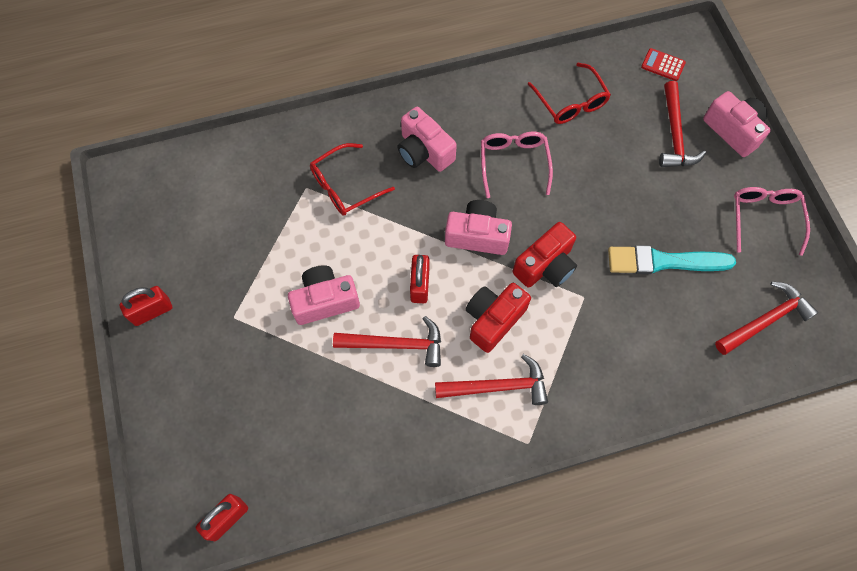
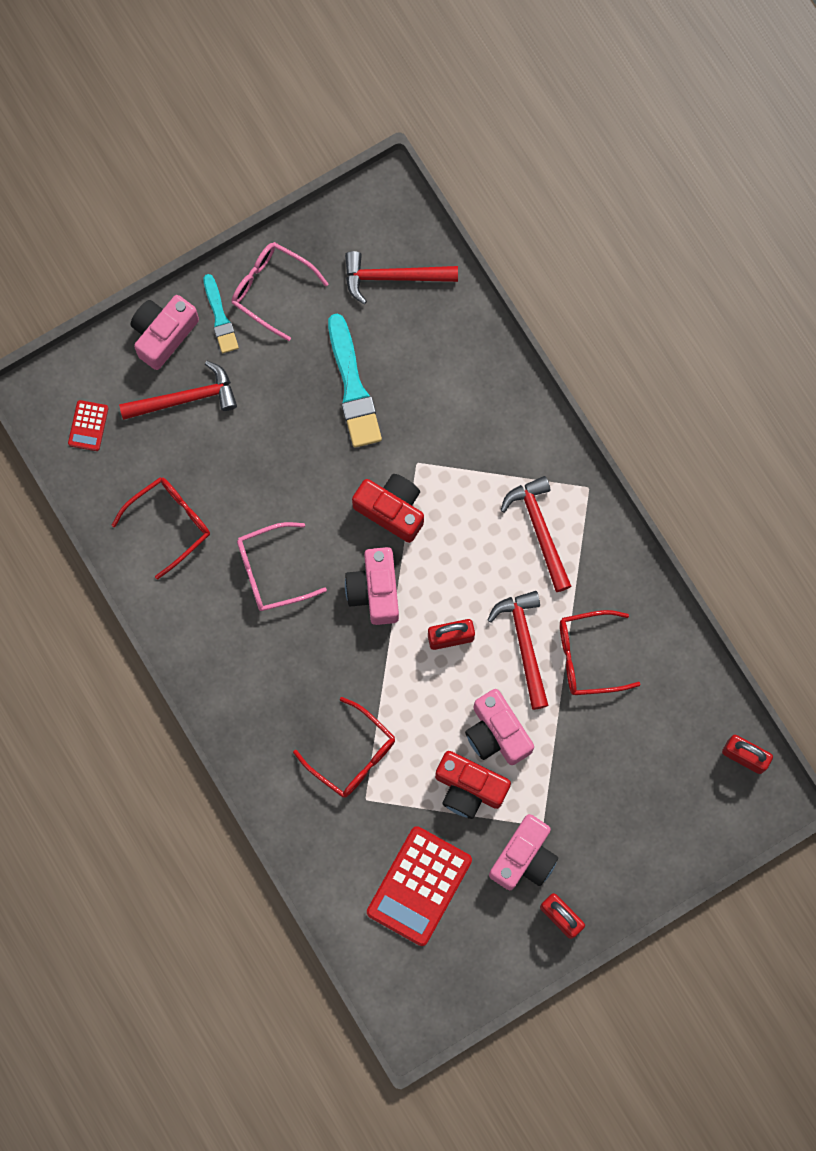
camera: 105 degrees left, 10 degrees up
pink camera [398,107,457,172] -> pink camera moved to [489,814,558,890]
red camera [466,283,531,353] -> red camera moved to [435,751,511,819]
red hammer [715,282,818,355] -> red hammer turned 45 degrees counterclockwise [345,251,458,304]
pink glasses [734,187,810,256] -> pink glasses turned 45 degrees clockwise [232,242,328,341]
none -> turquoise brush [204,274,239,353]
none -> red calculator [367,826,472,946]
none -> red glasses [560,610,641,695]

